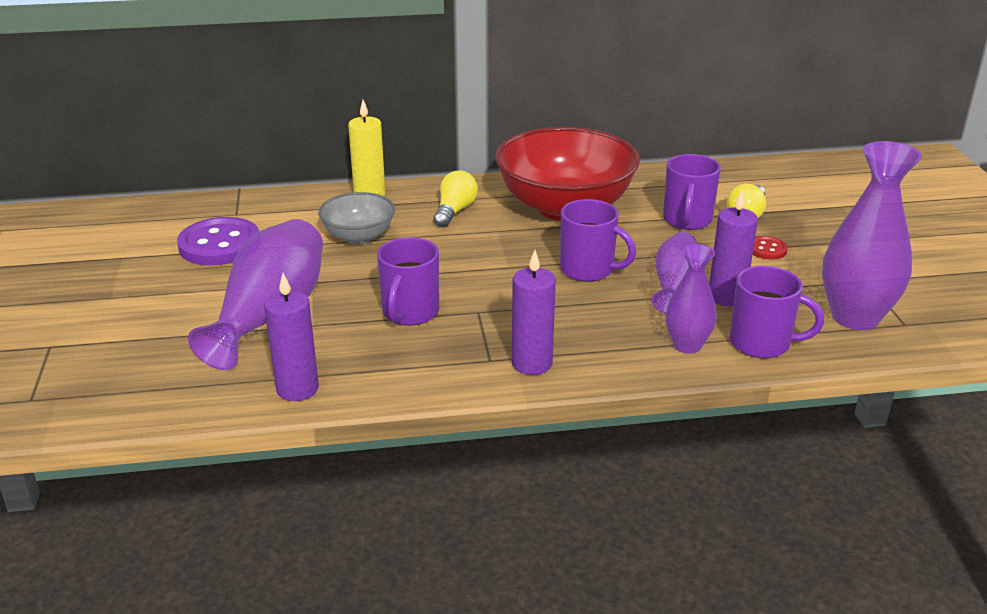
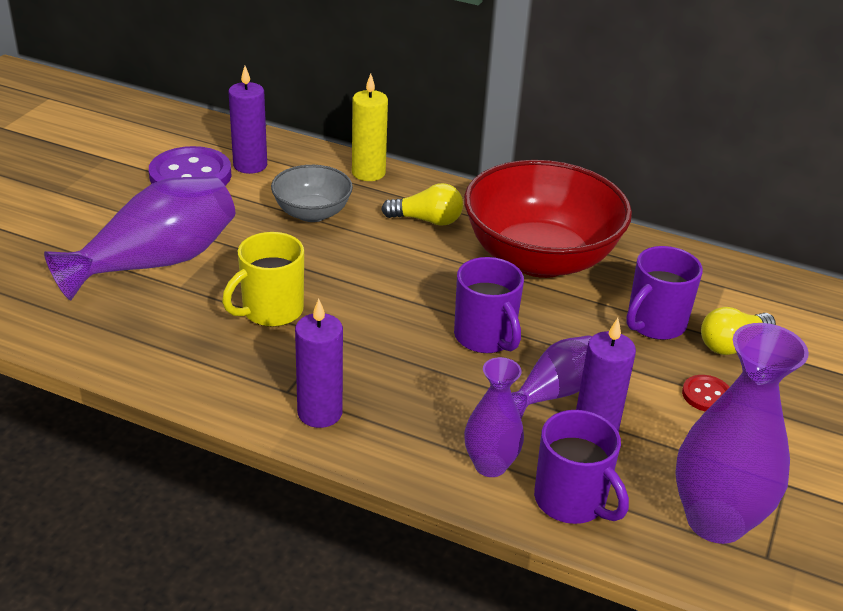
camera: 30 degrees right, 5 degrees up
purple candle [264,273,319,401] -> purple candle moved to [228,66,267,174]
purple mug [377,237,439,326] -> yellow mug [222,232,304,327]
yellow light bulb [433,171,478,228] -> yellow light bulb turned 45 degrees clockwise [381,183,463,226]

